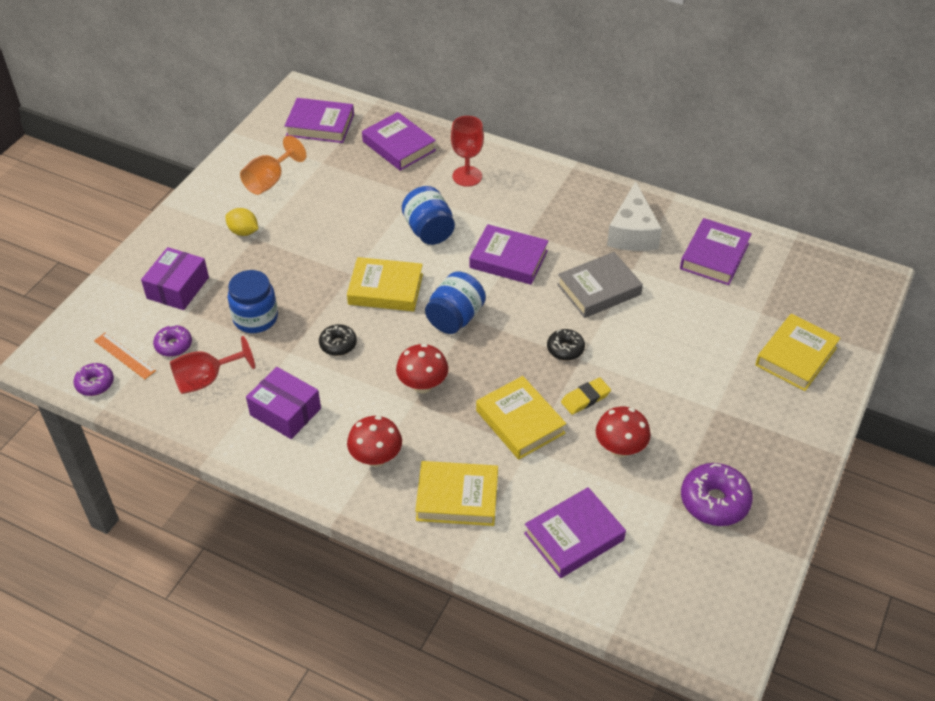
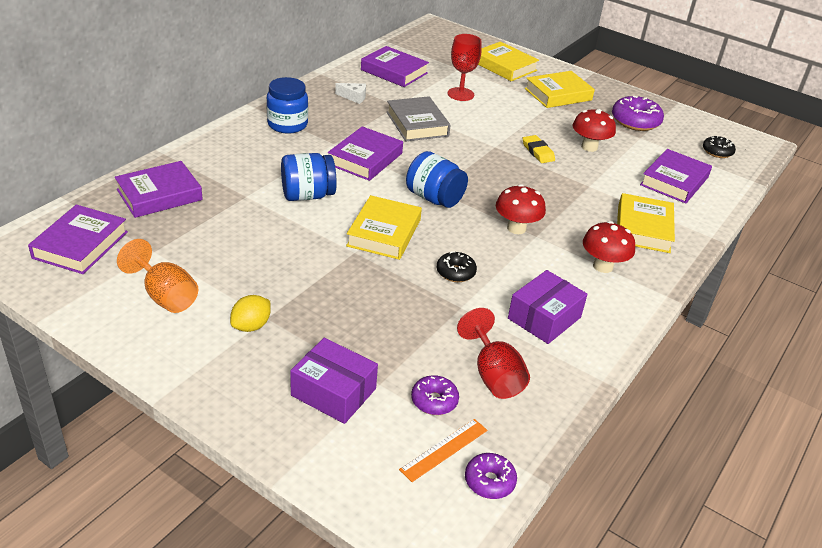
camera: 85 degrees left, 10 degrees down
blue jar [228,270,278,333] -> blue jar moved to [267,77,308,134]
red goblet [451,116,484,187] -> red goblet moved to [448,34,482,101]
yellow book [476,376,566,460] -> yellow book moved to [525,71,595,108]
purple book [524,487,626,578] -> purple book turned 60 degrees clockwise [640,149,712,204]
black donut [547,329,585,361] -> black donut moved to [703,136,736,158]
white cheese [607,181,662,251] -> white cheese [335,83,366,104], size x0.48

